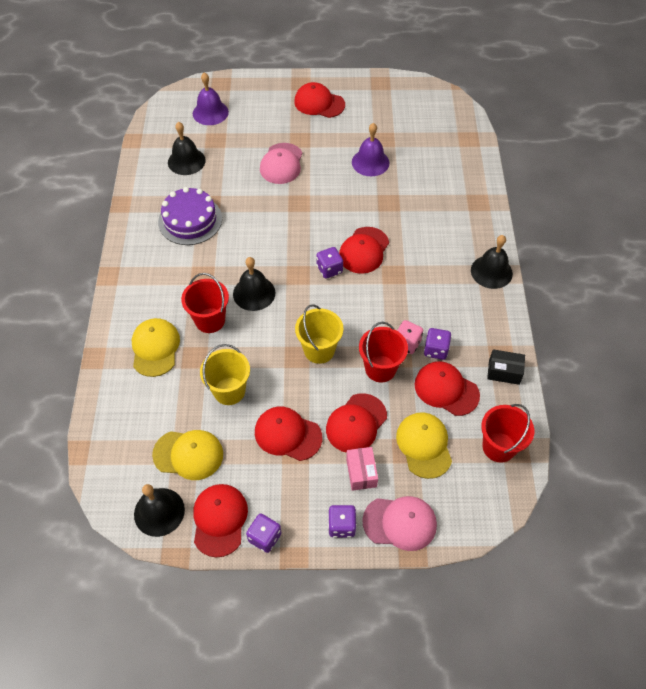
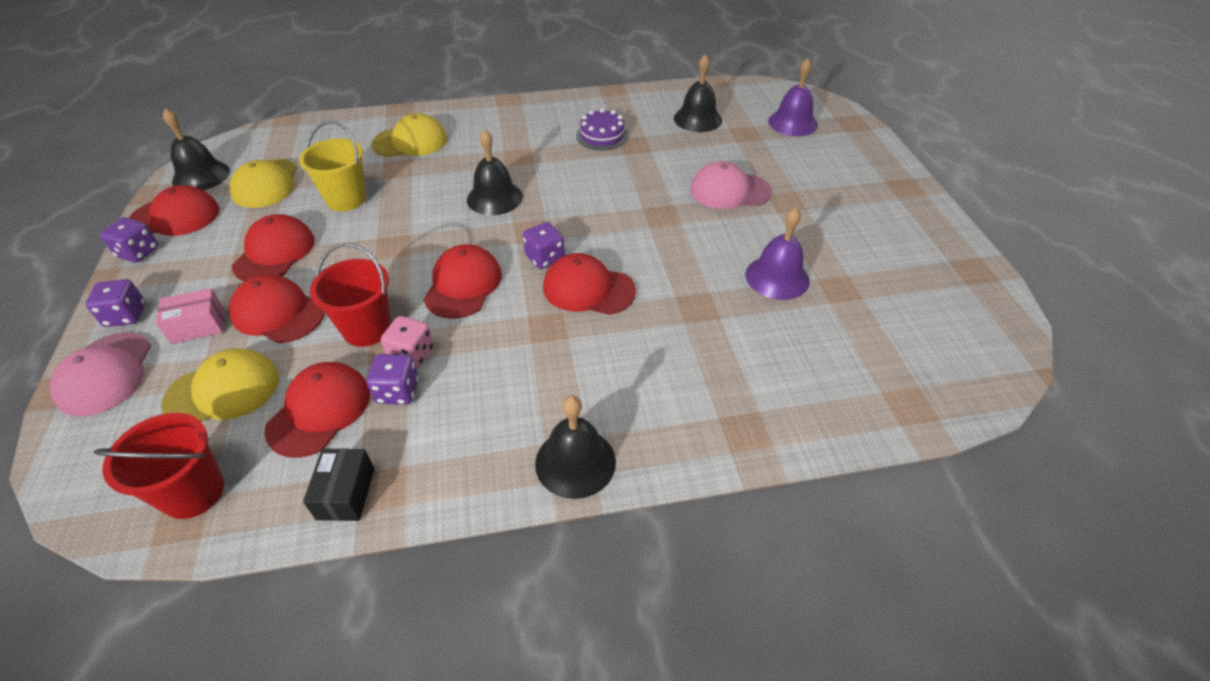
camera: 80 degrees right, 10 degrees down
purple cake [158,187,222,245] -> purple cake [576,109,629,150], size x0.66
red bucket [181,273,229,333] -> none
red cap [294,82,345,118] -> red cap moved to [424,244,502,319]
yellow bucket [295,304,343,364] -> none

